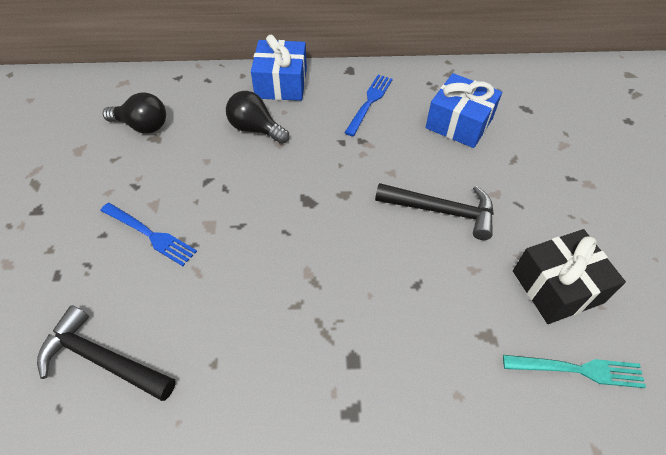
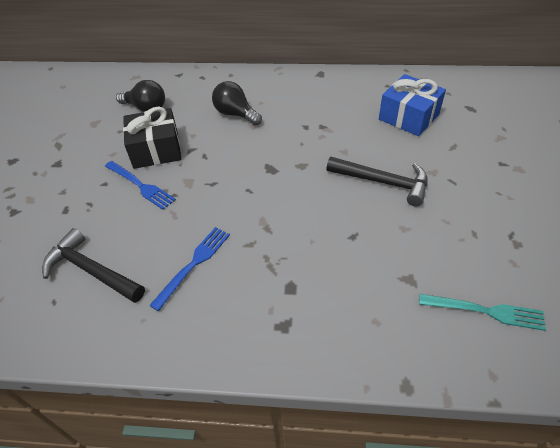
camera: 10 degrees right, 5 degrees down
blue gift [251,35,307,101] -> none
blue fork [344,75,393,136] -> blue fork moved to [149,227,230,311]
black gift [513,229,626,324] -> black gift moved to [123,107,181,169]

